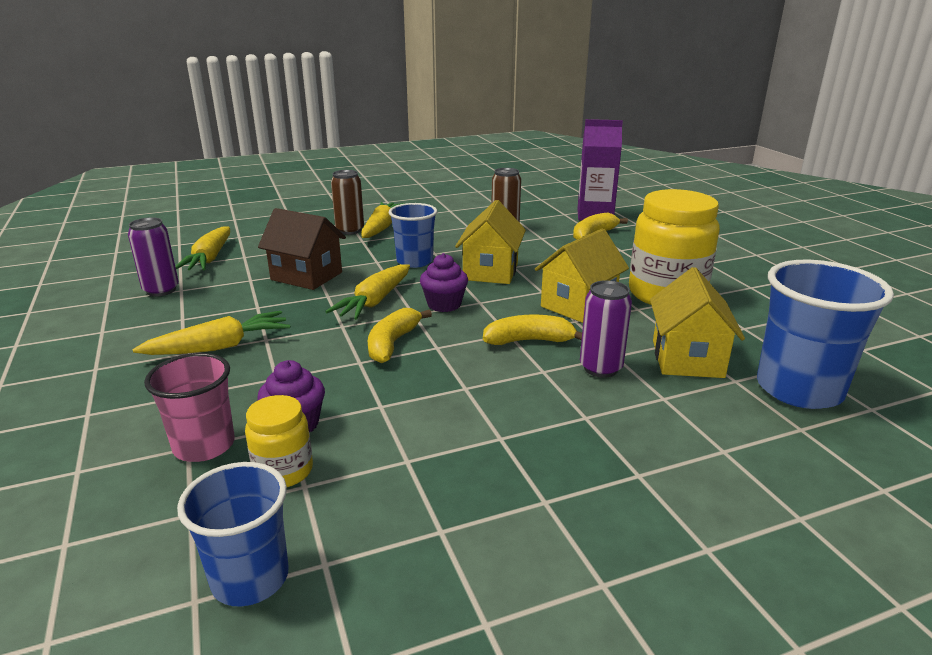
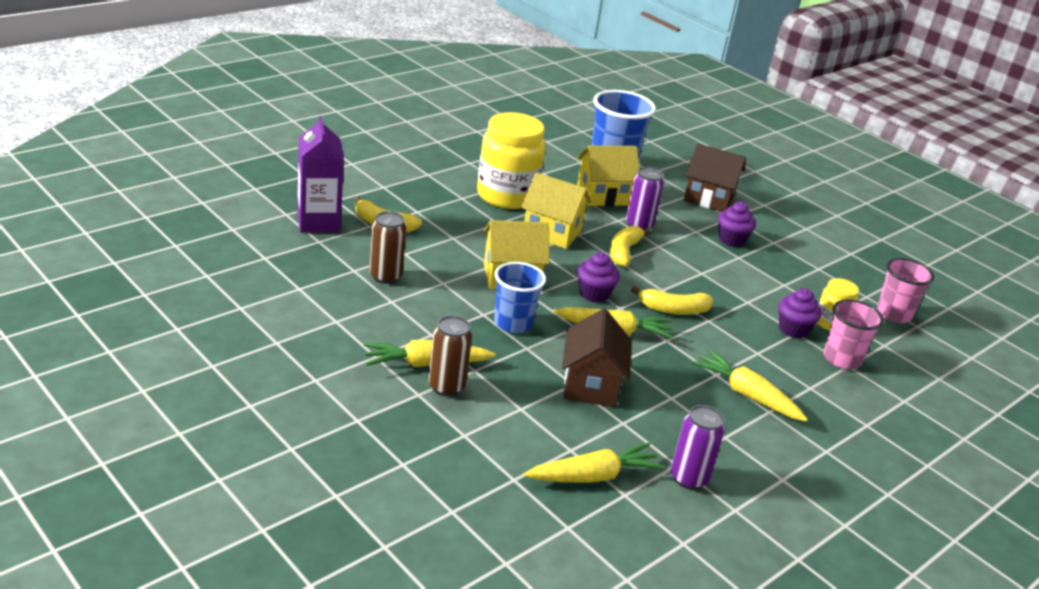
camera: 115 degrees left, 5 degrees up
blue cup [177,462,289,607] -> pink cup [877,258,934,323]
yellow banana [483,315,582,345] -> yellow banana turned 45 degrees clockwise [610,226,652,267]
none -> brown house [684,143,746,212]
none -> purple cupcake [718,202,756,247]

